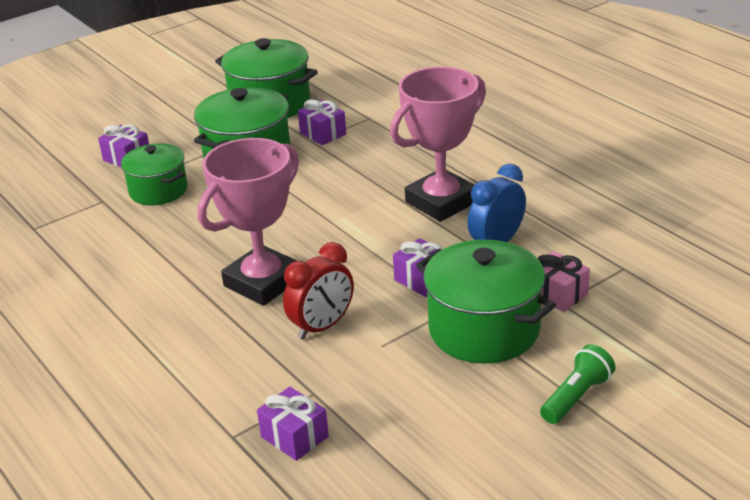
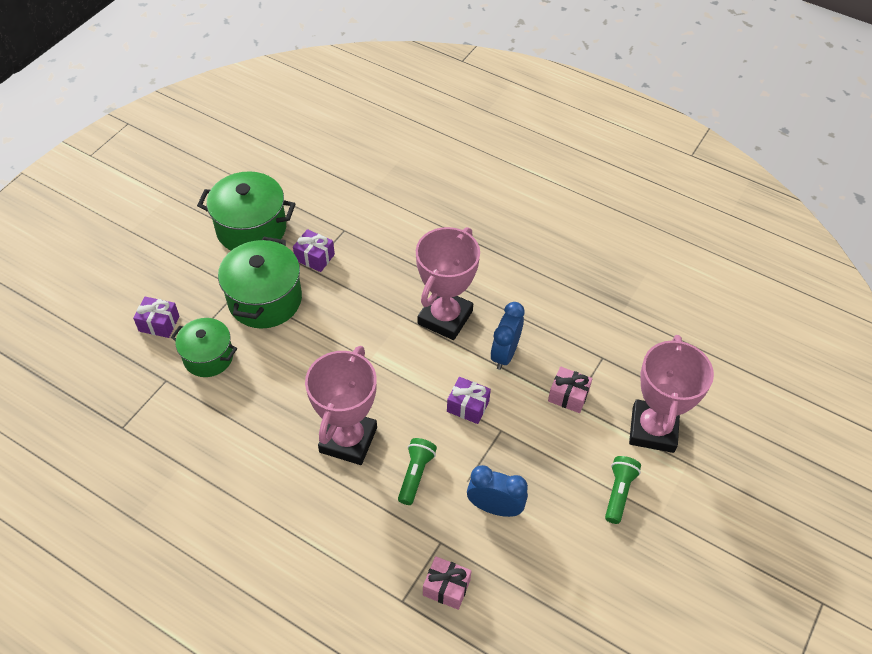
camera: 25 degrees left, 20 degrees up
purple gift [257,387,329,461] -> pink gift [423,556,471,610]
red clock [283,242,354,340] -> green flashlight [398,438,437,505]
green pot [416,240,556,363] -> none
none -> blue clock [467,465,528,517]
none -> pink trophy [629,335,714,453]

